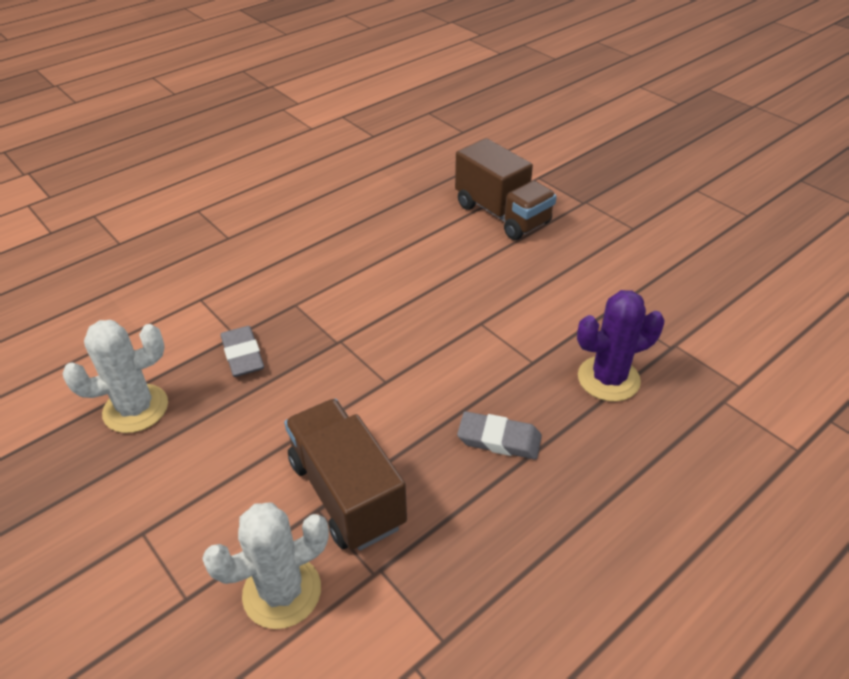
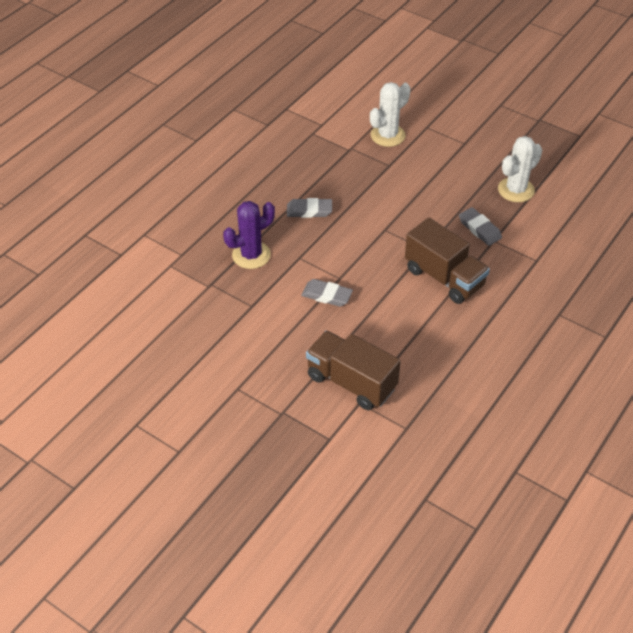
camera: 165 degrees right, 5 degrees up
brown truck [284,399,407,551] -> brown truck moved to [405,218,490,304]
none -> grey eraser [301,279,353,307]

